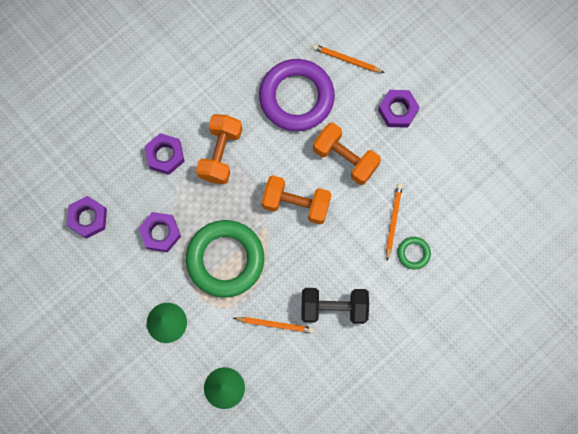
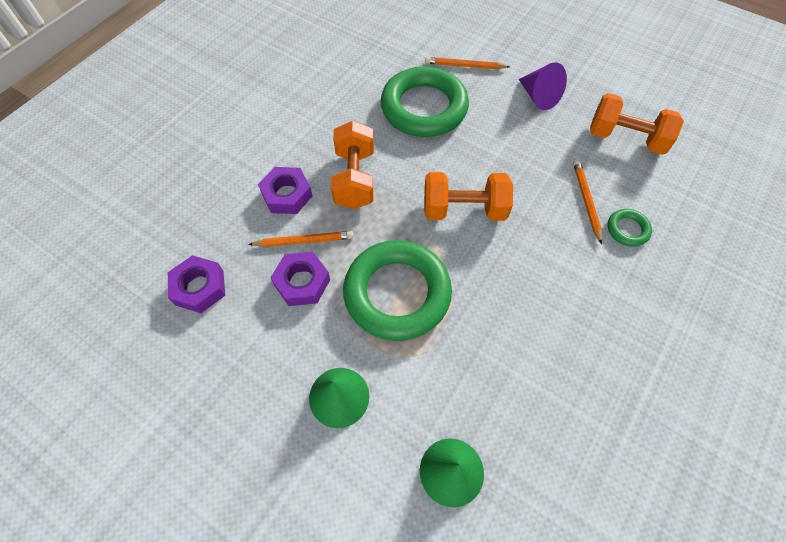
camera: 15 degrees left, 15 degrees down
orange pencil [234,317,314,333] -> orange pencil moved to [248,231,353,247]
purple ring [259,59,335,131] -> green ring [381,66,469,137]
black dumbbell [301,288,369,324] -> none
orange dumbbell [313,123,381,185] -> orange dumbbell moved to [590,93,684,155]
purple nut [378,90,420,128] -> purple cone [519,62,567,110]

